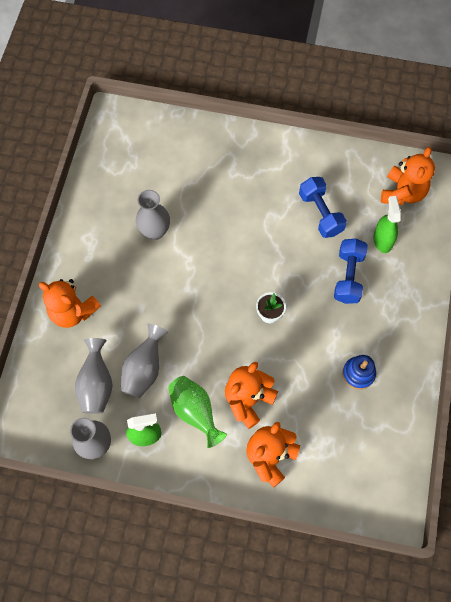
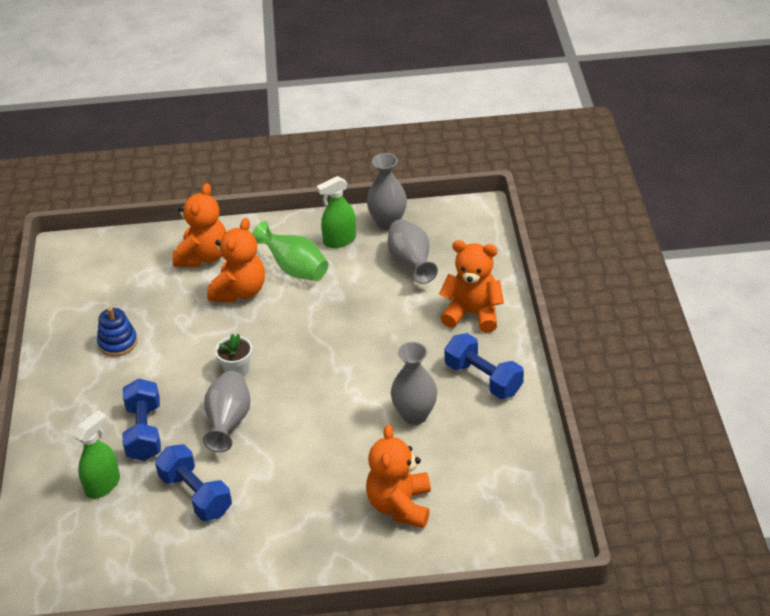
camera: 165 degrees right, 25 degrees down
grey vase [121,323,168,398] -> grey vase moved to [203,371,251,452]
green spray bottle [373,196,401,253] -> green spray bottle turned 120 degrees counterclockwise [73,410,120,499]
orange teddy bear [381,147,435,205] -> orange teddy bear moved to [366,424,431,528]
none -> blue dumbbell [444,333,524,399]

